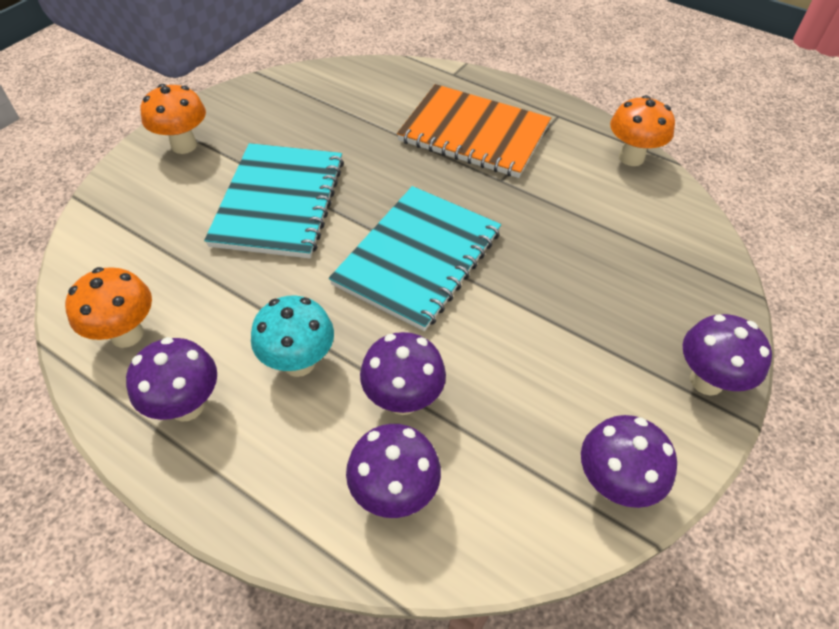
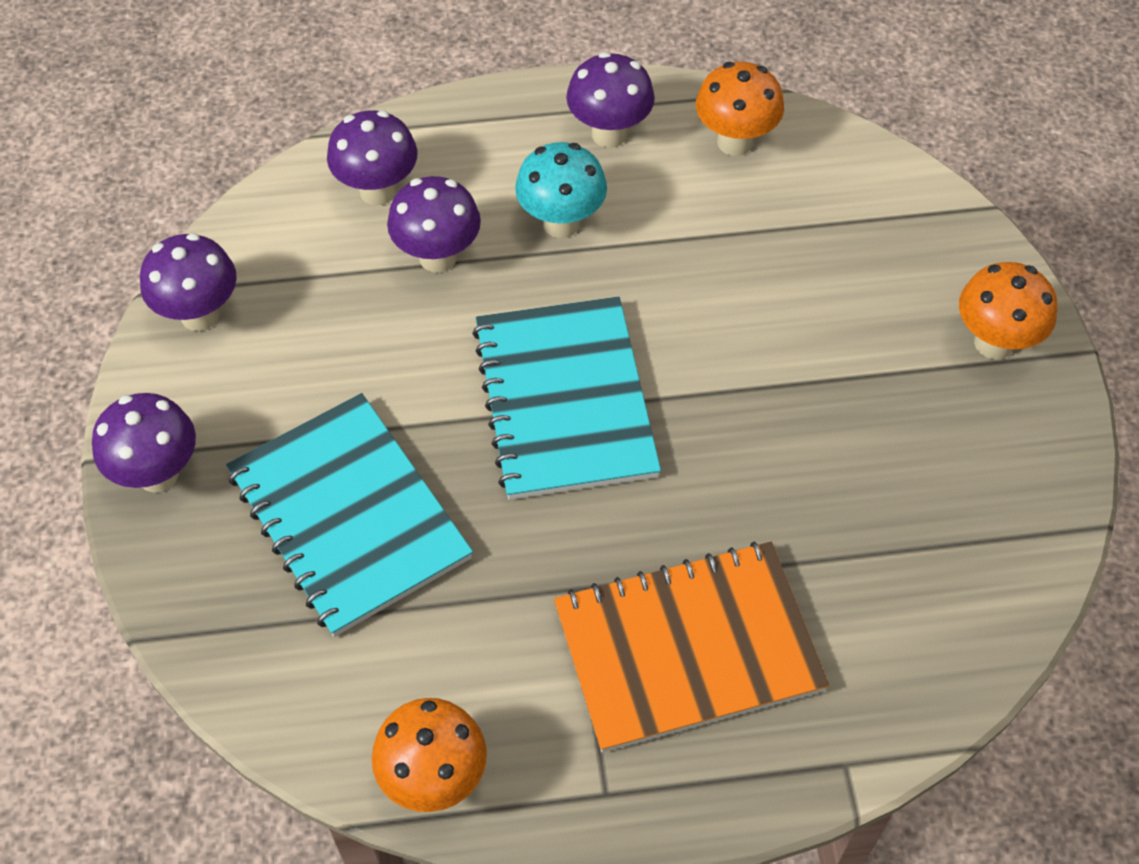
camera: 140 degrees right, 5 degrees up
turquoise notebook [204,143,344,258] -> turquoise notebook moved to [226,393,473,637]

